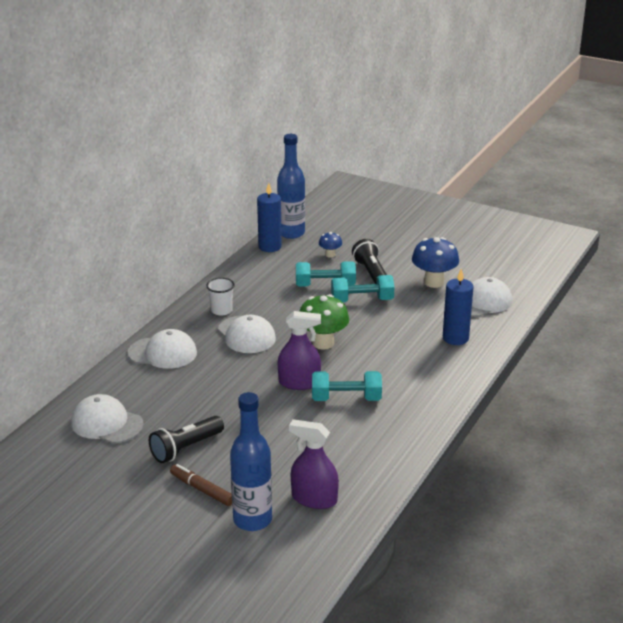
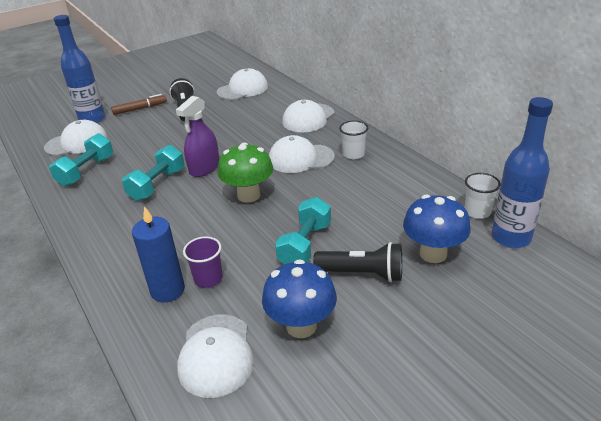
camera: 120 degrees right, 5 degrees up
blue candle [257,183,282,252] -> white cup [465,173,501,219]
purple spray bottle [289,419,339,509] -> white cap [44,120,108,156]
turquoise dumbbell [296,261,356,286] -> turquoise dumbbell moved to [49,133,113,187]
blue mushroom [319,232,342,258] -> blue mushroom [403,195,471,263], size x1.91
none -> purple cup [183,236,223,288]

